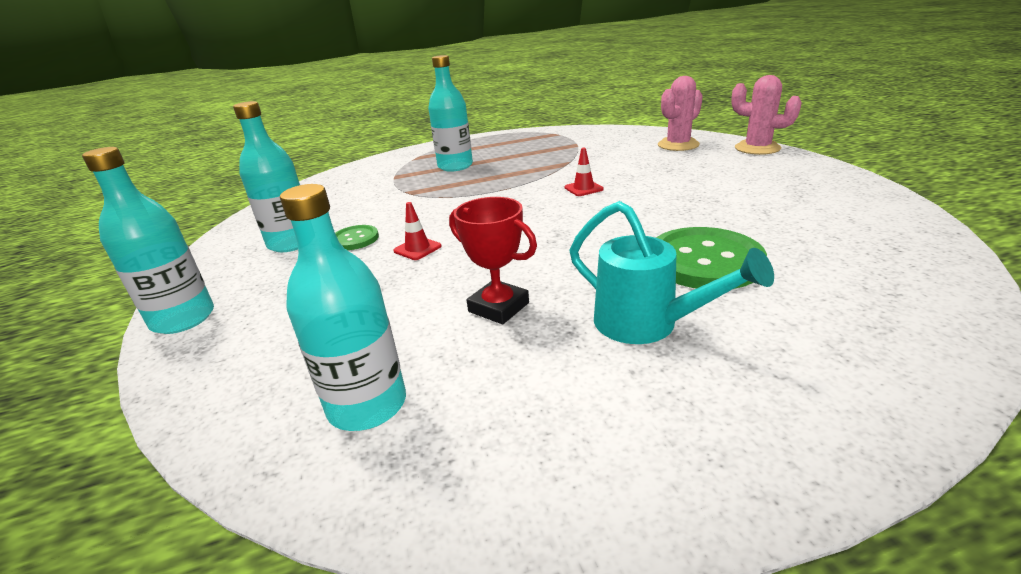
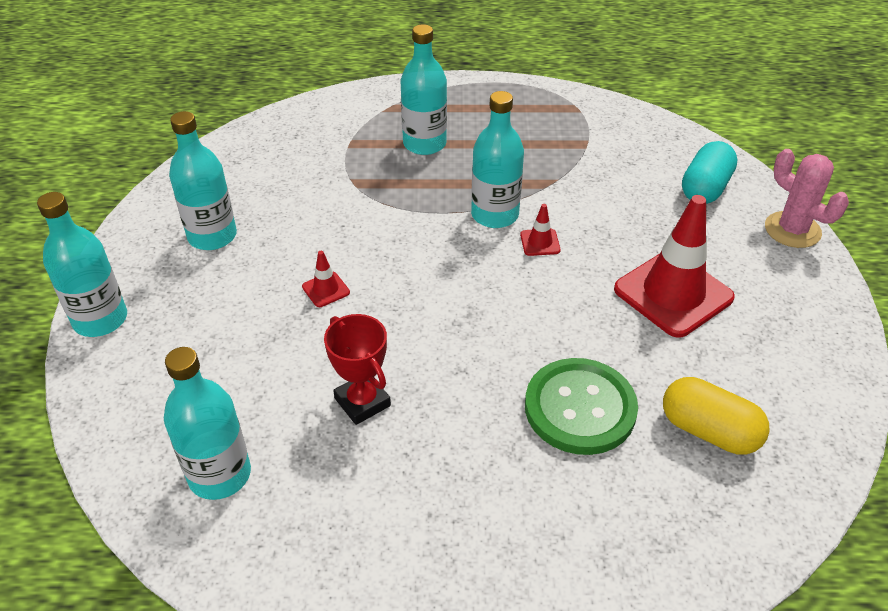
camera: 15 degrees right, 15 degrees up
green button [335,225,379,250] -> none
turquoise watering can [570,201,774,344] -> none
pink cactus [658,76,703,151] -> turquoise capsule [682,141,737,204]
none -> turquoise bottle [471,91,524,228]
none -> red traffic cone [614,195,735,338]
none -> yellow capsule [663,377,770,455]

